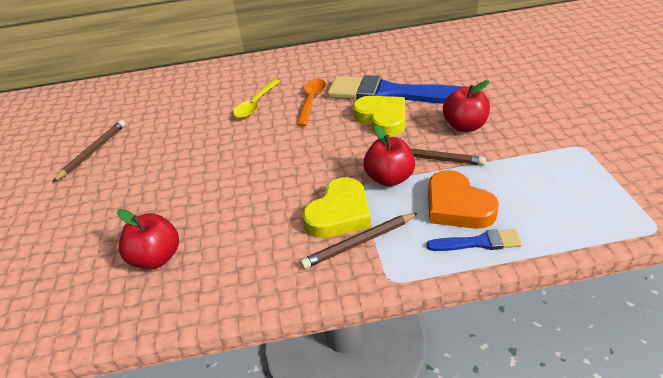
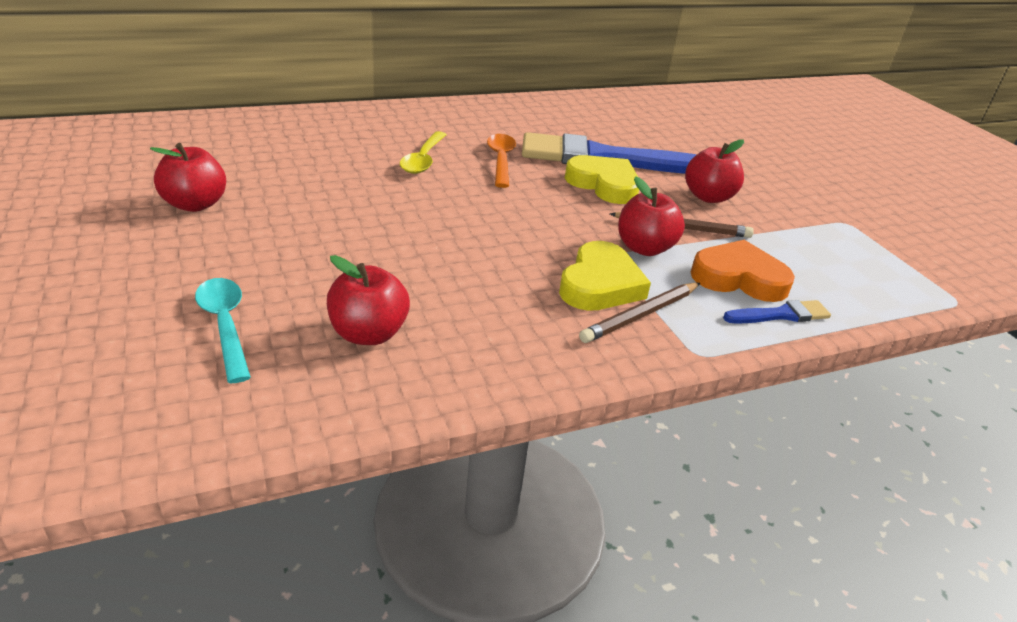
camera: 20 degrees left, 5 degrees down
brown pencil [52,120,126,182] -> red apple [150,143,226,212]
orange heart [428,170,499,229] -> orange heart turned 150 degrees clockwise [691,240,795,302]
none -> turquoise spoon [195,278,251,383]

